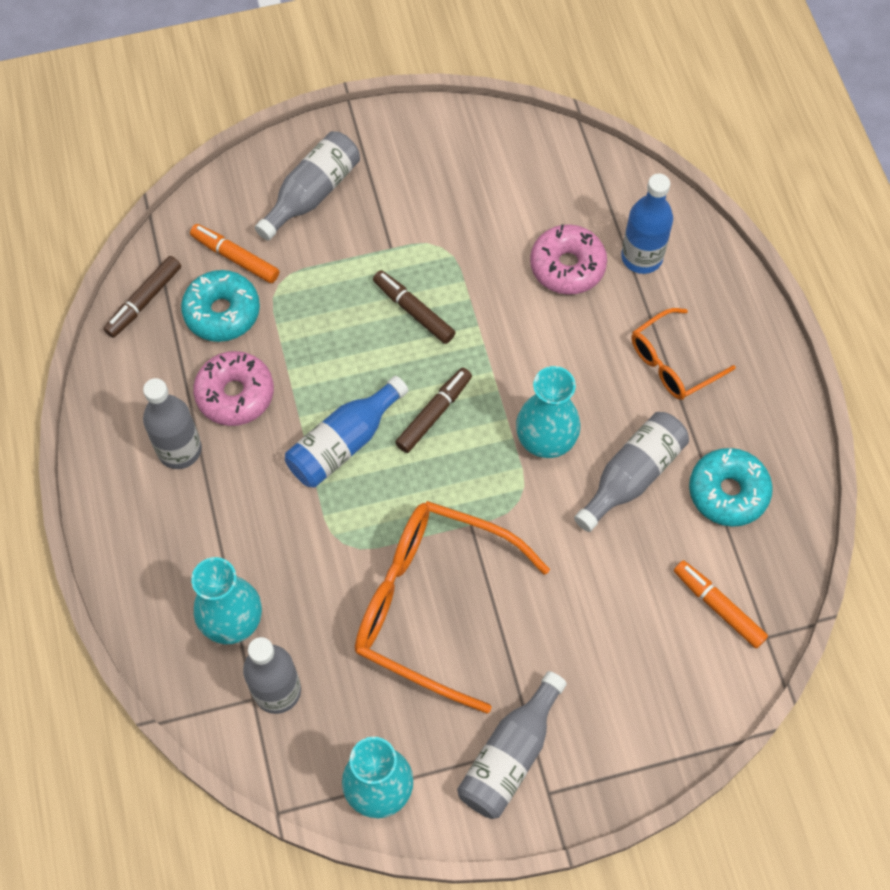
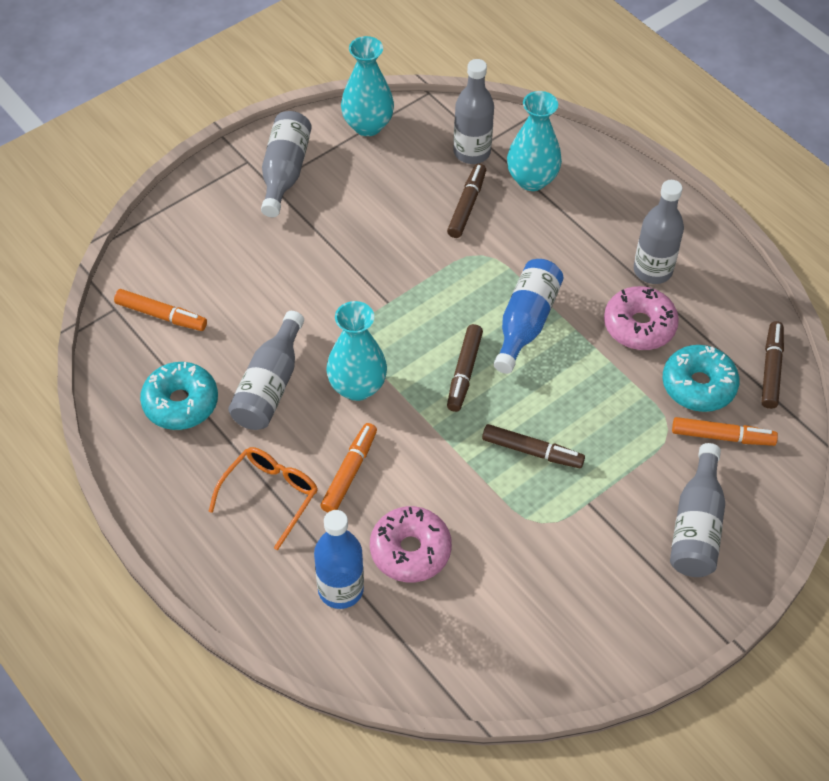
camera: 155 degrees right, 10 degrees down
orange glasses [355,501,550,713] -> none
none -> orange marker [320,423,377,513]
none -> brown marker [447,164,486,238]

